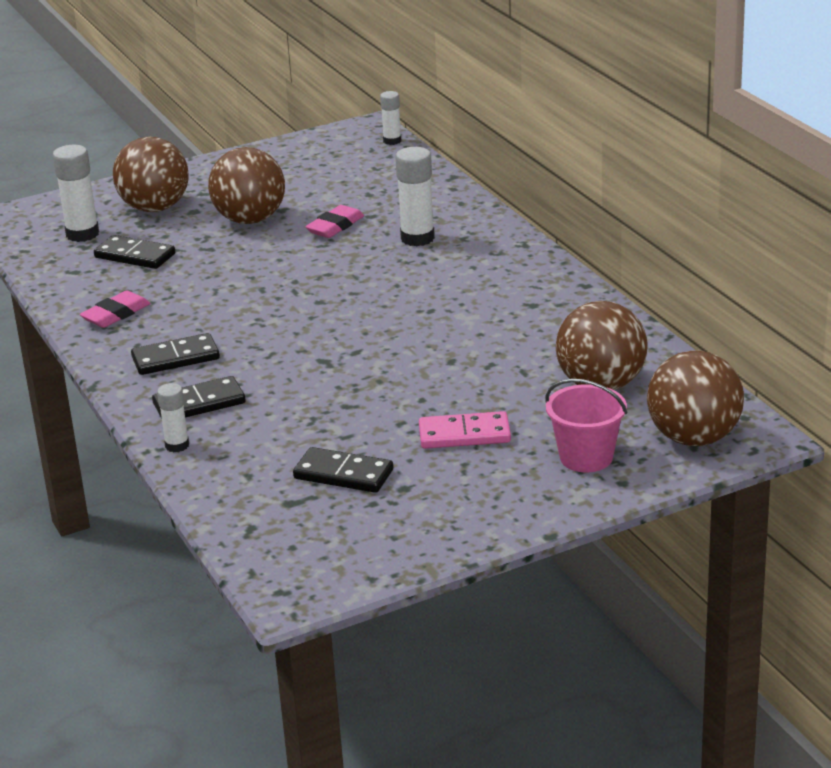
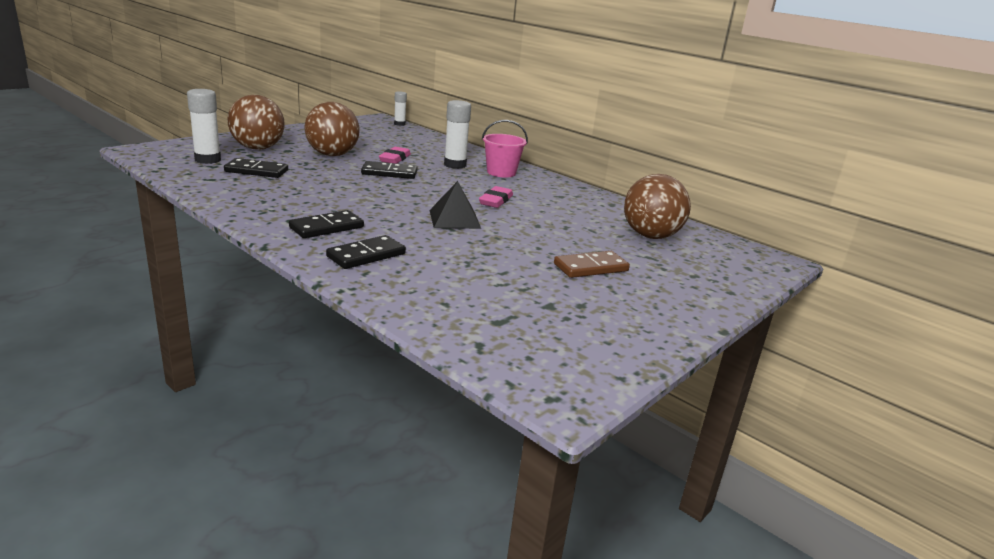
camera: 25 degrees left, 5 degrees down
pink eraser [80,290,150,328] -> pink eraser moved to [479,186,513,208]
white glue stick [157,383,189,452] -> none
black domino [293,447,393,493] -> black domino moved to [361,161,417,179]
pink domino [419,411,511,449] -> brown domino [554,251,630,278]
pink bucket [545,379,627,472] -> pink bucket moved to [482,120,528,177]
brown ball [647,350,744,446] -> none
none -> black pyramid [429,181,481,229]

